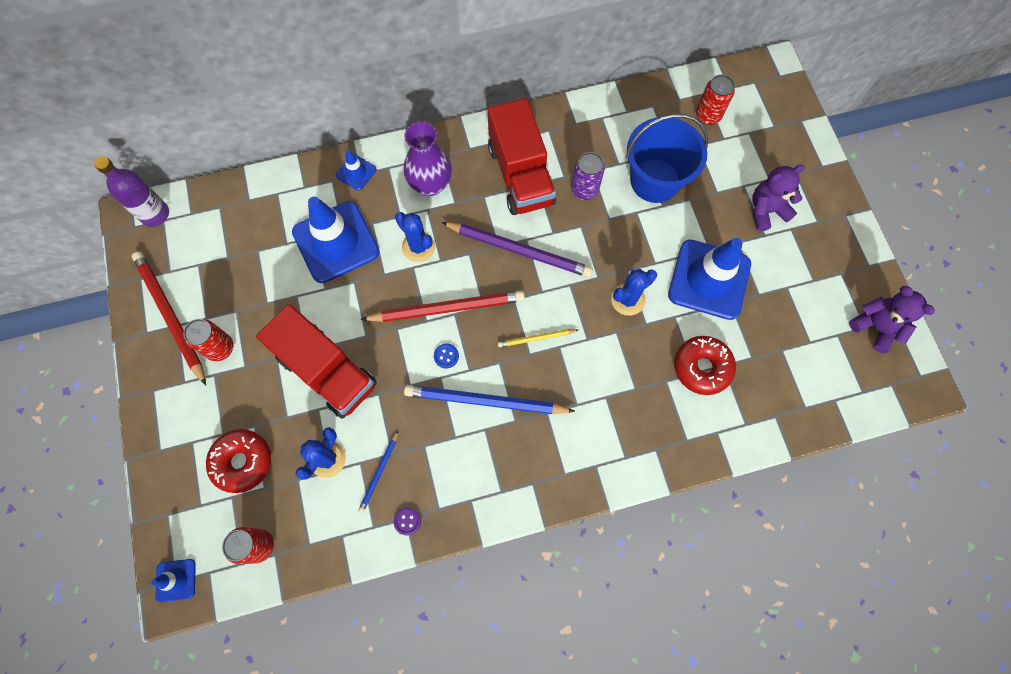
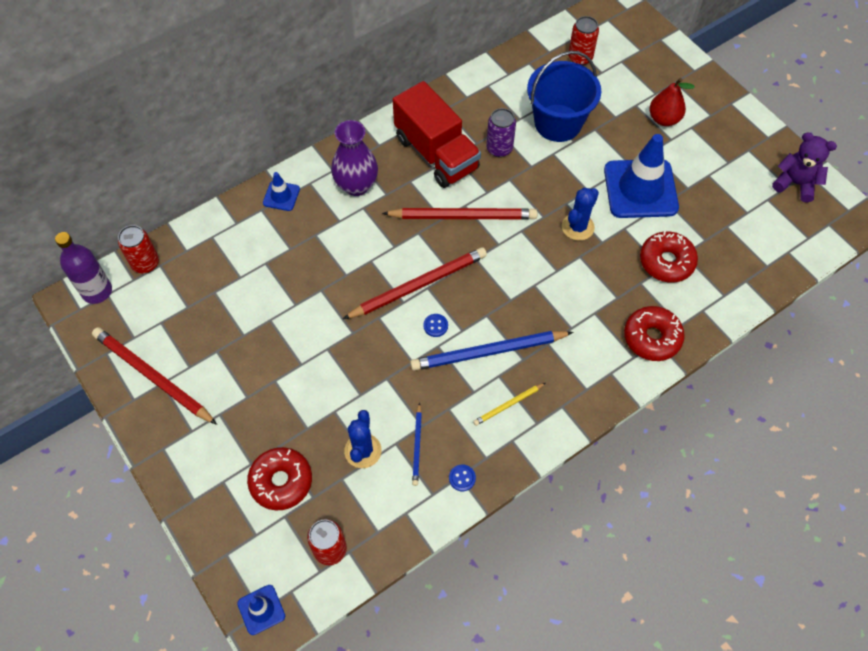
camera: 20 degrees left, 10 degrees down
red can [183,319,233,361] -> red can moved to [118,225,159,273]
red truck [256,304,377,419] -> none
blue traffic cone [292,197,379,283] -> none
purple button [394,507,421,536] -> blue button [449,465,476,491]
blue cactus [395,212,435,262] -> none
purple pencil [441,222,593,277] -> red pencil [382,208,537,219]
yellow pencil [498,329,578,347] -> yellow pencil moved to [473,383,545,426]
purple teddy bear [752,164,805,231] -> red pear [649,78,695,126]
none -> red donut [624,306,685,361]

